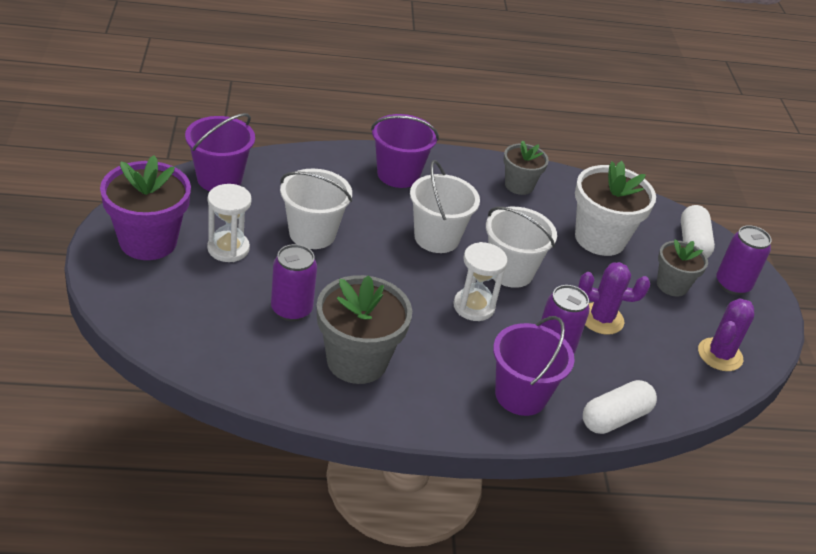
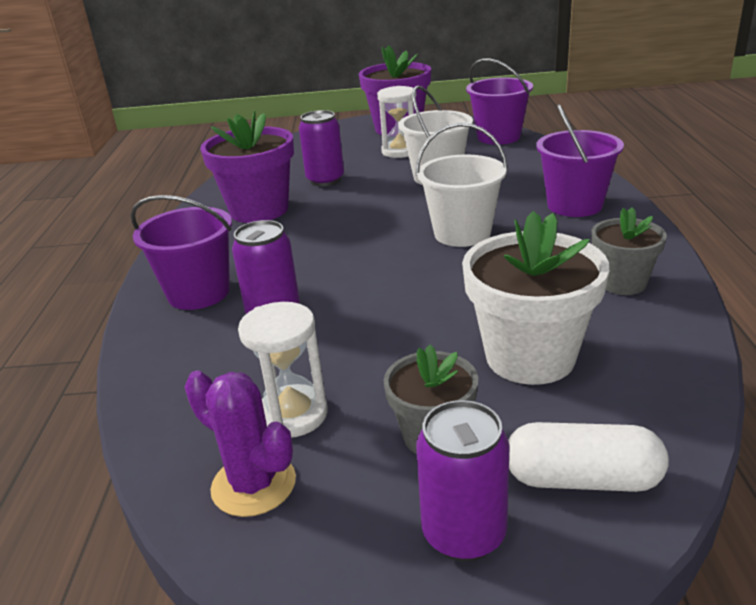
camera: 100 degrees right, 10 degrees down
grey flower pot [317,275,412,384] -> purple flower pot [200,110,294,223]
white hourglass [453,242,508,321] -> white hourglass moved to [238,302,328,438]
white bucket [486,207,557,288] -> none
purple cactus [578,262,650,335] -> none
white capsule [583,380,657,434] -> none

